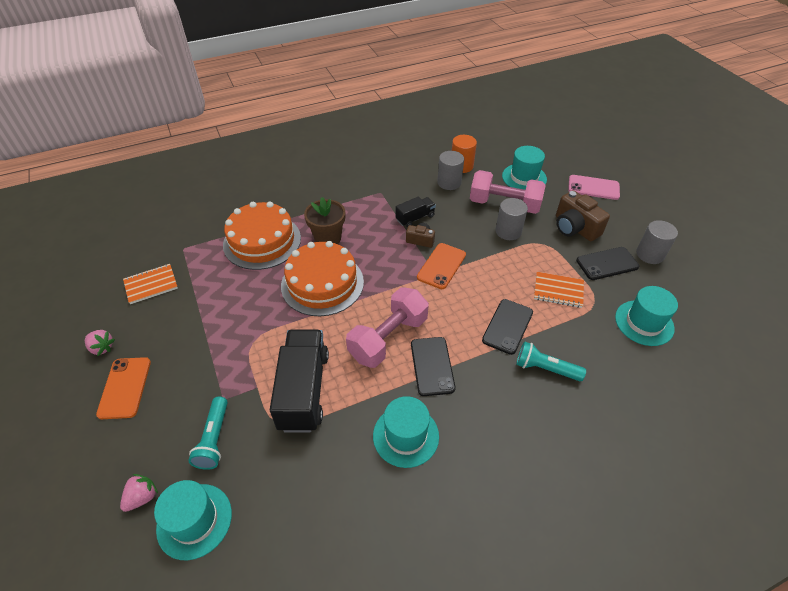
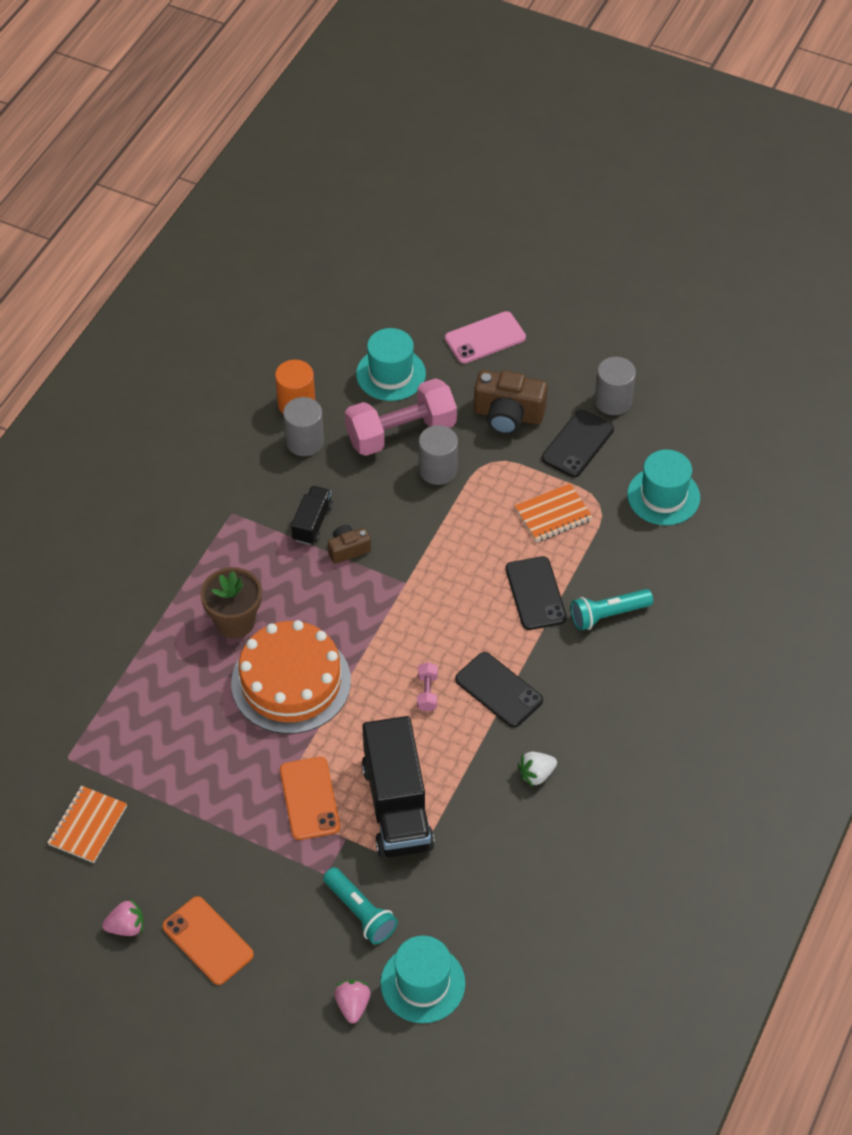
camera: 40 degrees left, 5 degrees up
orange cake [223,202,301,270] -> none
black truck [270,329,329,432] -> black truck turned 150 degrees counterclockwise [362,716,435,858]
pink dumbbell [346,287,429,368] -> pink dumbbell [417,662,438,712], size x0.40
turquoise hat [373,396,439,468] -> white strawberry [518,752,557,787]
orange phone [417,243,466,289] -> orange phone moved to [280,757,340,840]

